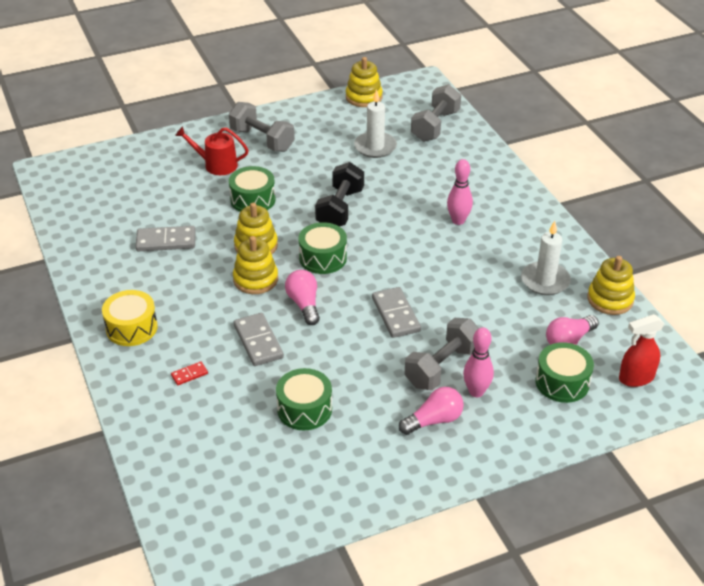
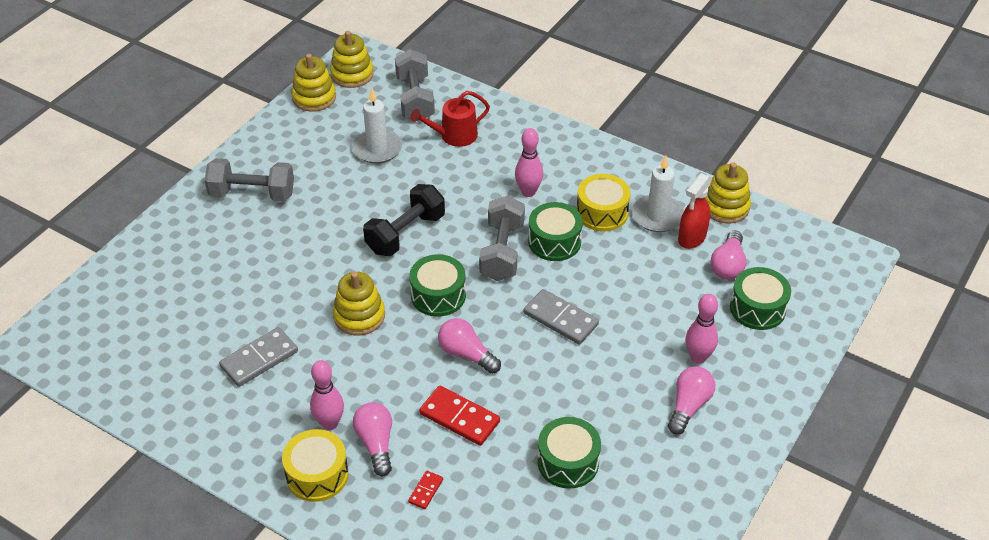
camera: 35 degrees left, 5 degrees up
red watering can [175,126,248,175] -> red watering can moved to [411,91,490,147]
green drum [229,166,276,212] -> green drum moved to [528,202,583,261]
yellow stacking toy [233,236,278,294] -> yellow stacking toy moved to [330,31,374,88]
grey domino [234,313,284,366] -> red domino [419,386,500,446]
black dumbbell [315,162,364,227] -> black dumbbell turned 60 degrees clockwise [363,184,445,256]
grey dumbbell [404,318,479,390] -> grey dumbbell moved to [479,196,525,281]
red spray bottle [619,314,664,387] -> red spray bottle moved to [678,173,712,249]
none -> pink bowling pin [310,360,344,430]
none -> pink light bulb [353,402,392,476]
none -> yellow drum [577,174,630,231]

